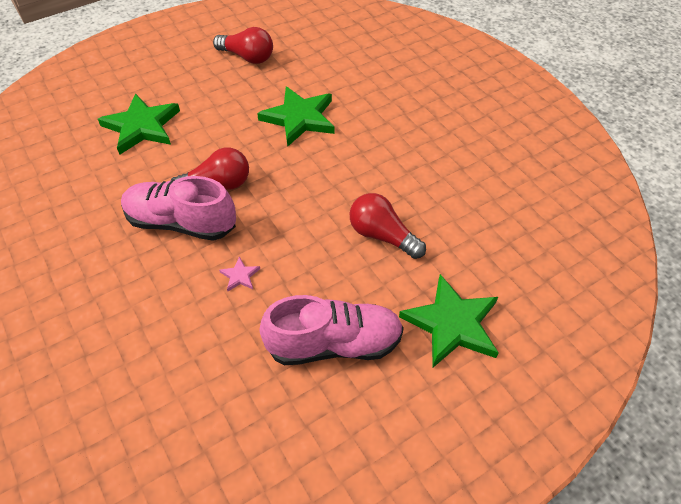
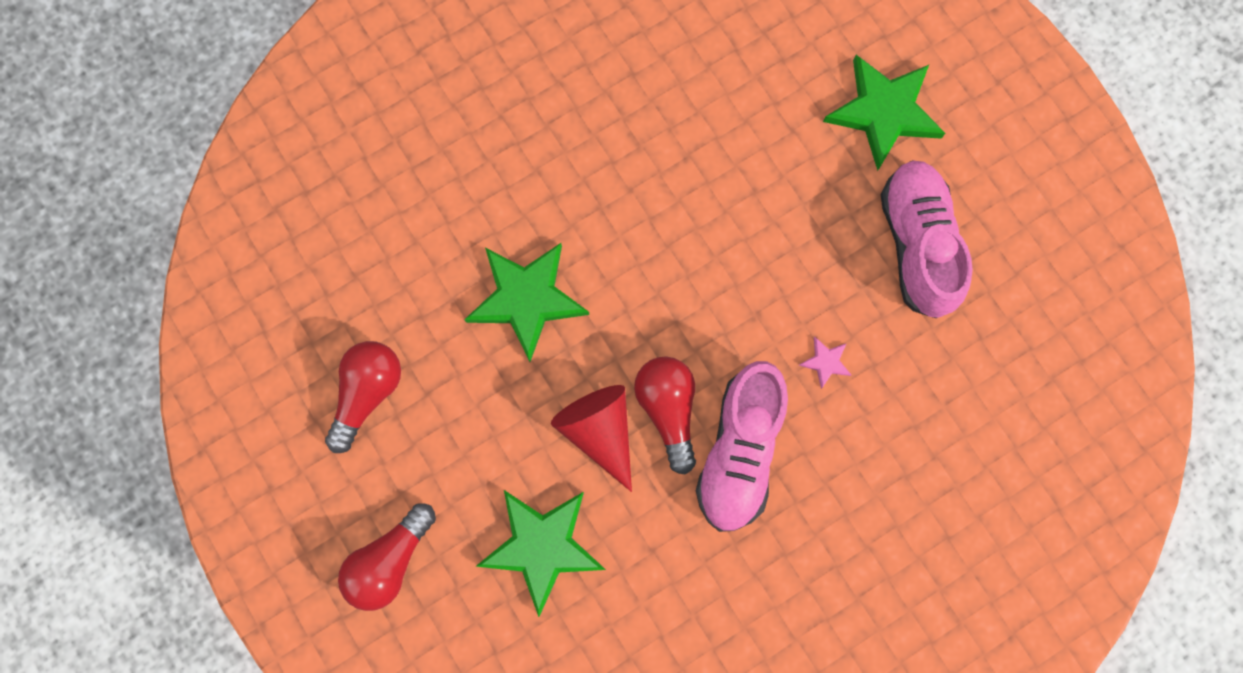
camera: 90 degrees left, 25 degrees up
red light bulb [350,193,426,259] -> red light bulb moved to [338,504,436,611]
none -> red cone [551,385,632,492]

